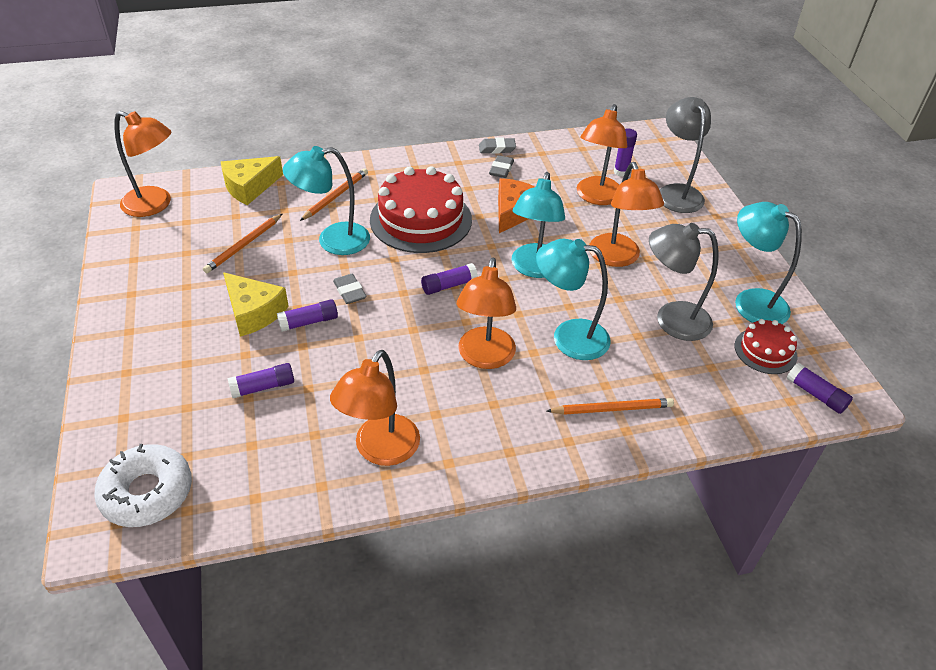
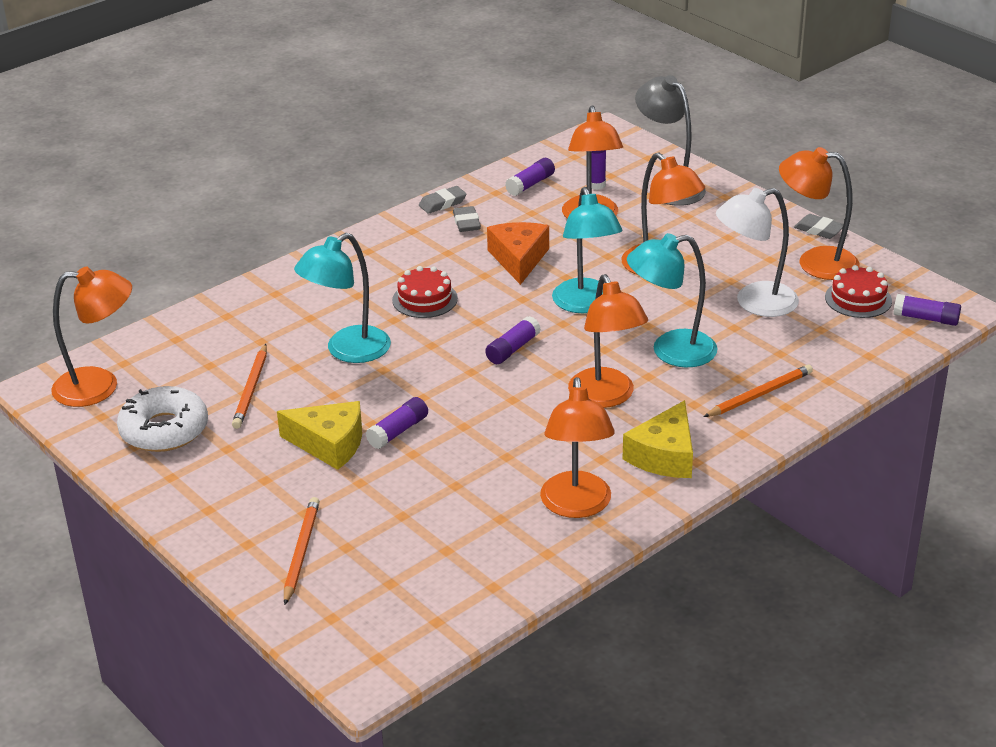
camera: 25 degrees left, 10 degrees down
white donut [94,444,192,527] -> white donut moved to [117,386,208,452]
yellow cheese [221,156,283,205] -> yellow cheese moved to [623,400,693,478]
purple glue stick [228,363,294,398] -> purple glue stick moved to [505,158,555,196]
orange pencil [300,168,368,221] -> orange pencil moved to [284,497,320,605]
grey eraser [333,274,367,304] -> grey eraser moved to [794,214,843,239]
red cake [370,166,472,253] -> red cake [392,266,458,318], size x0.52
grey lamp [649,223,719,341] -> white lamp [716,188,799,317]
turquoise lamp [735,202,802,324] -> orange lamp [779,147,860,280]

